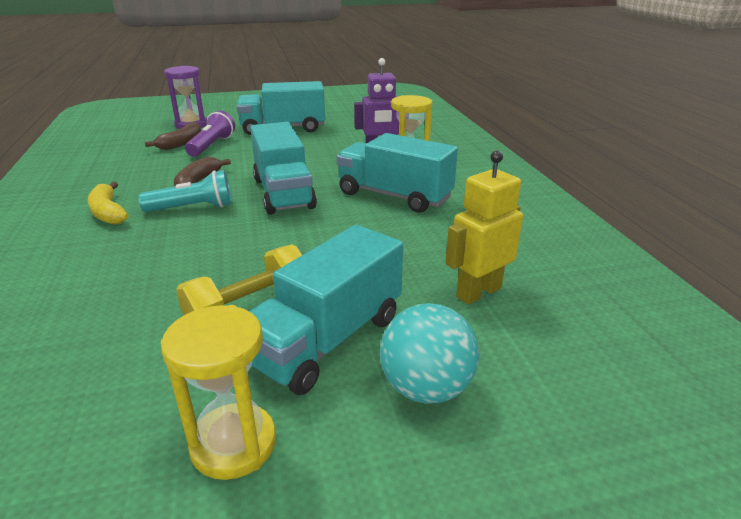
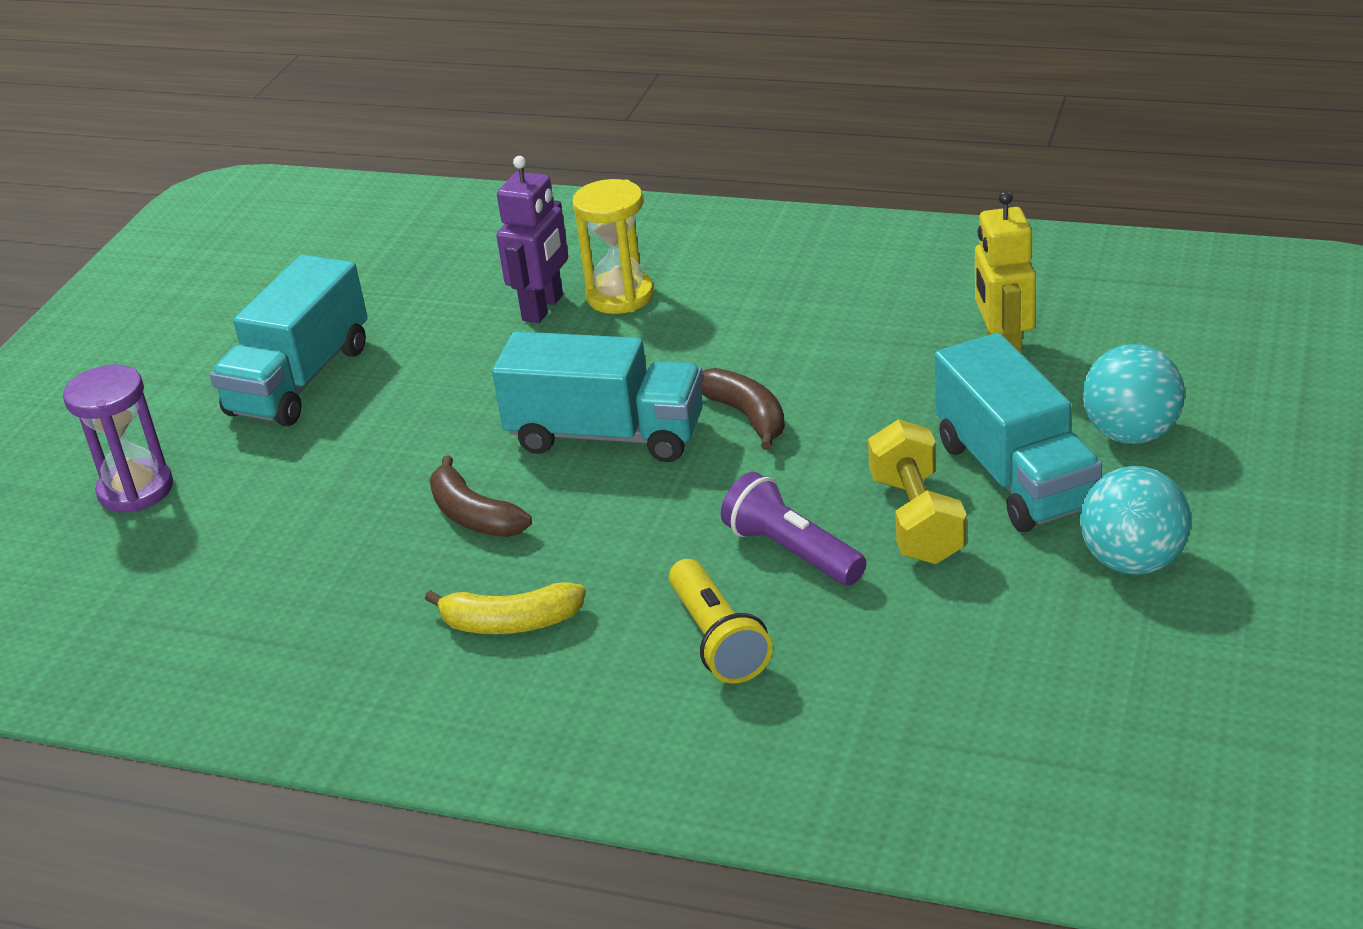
camera: 55 degrees left, 5 degrees up
turquoise flashlight [138,170,232,212] -> none
brown banana [145,122,201,150] -> brown banana moved to [701,368,785,450]
yellow hourglass [161,305,276,480] -> turquoise ball [1080,466,1191,575]
purple flashlight [185,110,235,157] -> purple flashlight moved to [721,472,866,586]
turquoise truck [337,133,458,213] -> none
none -> yellow flashlight [669,559,772,684]

